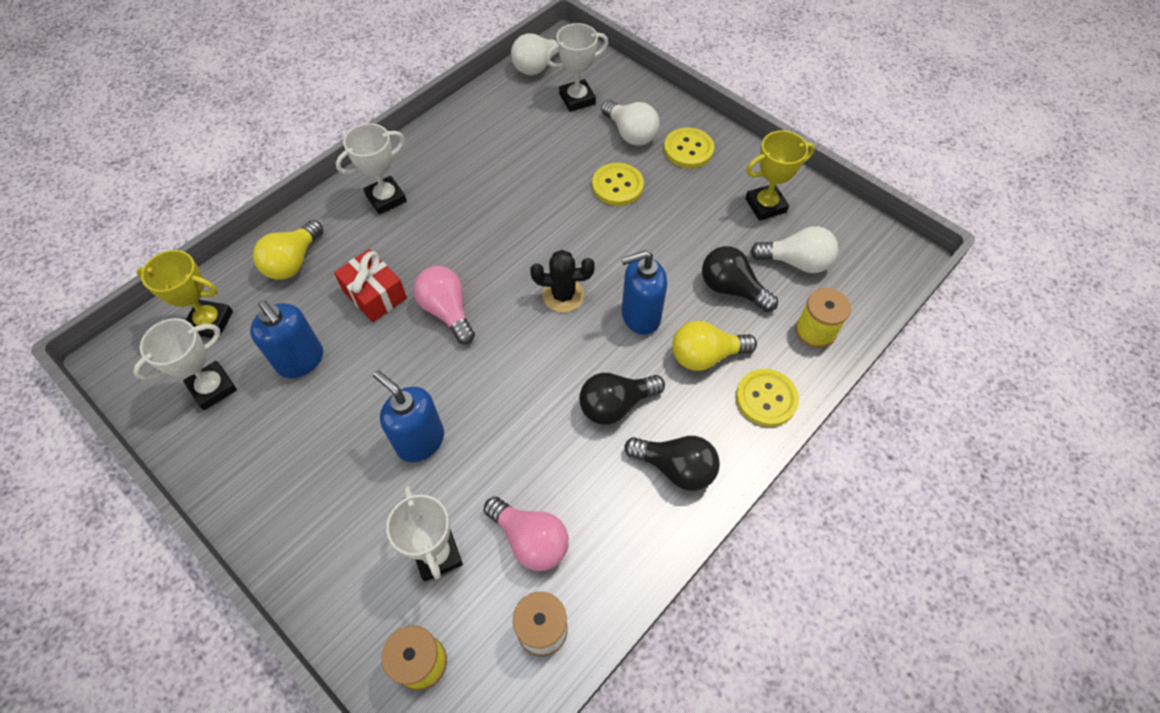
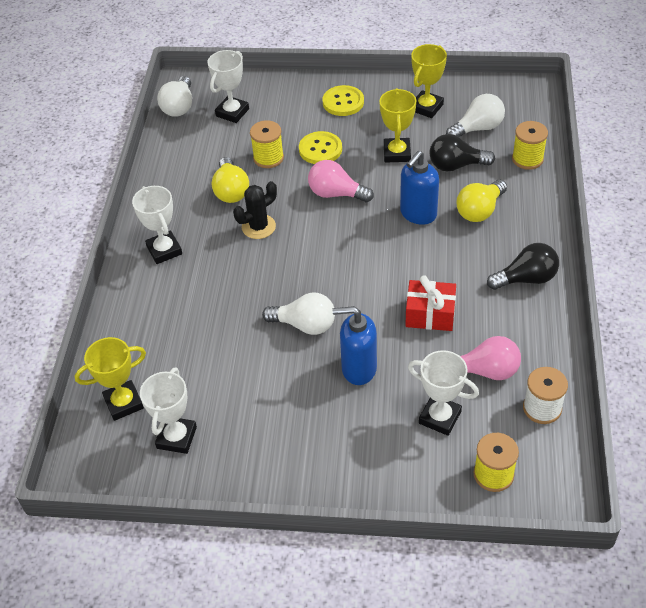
camera: 35 degrees left, 10 degrees down
blue soap dispenser [250,300,323,378] -> none
yellow light bulb [253,220,323,280] -> yellow light bulb moved to [212,157,249,203]
red gift [334,249,407,322] -> red gift moved to [405,275,456,331]
white trophy [336,123,407,215] -> white trophy turned 45 degrees counterclockwise [132,186,182,264]
pink light bulb [414,266,475,344] -> pink light bulb moved to [308,160,374,202]
black cactus [530,250,595,312] -> black cactus moved to [233,181,277,239]
black light bulb [579,373,665,425] -> none
white light bulb [601,100,660,146] -> white light bulb moved to [262,293,335,335]
yellow button [736,369,799,427] -> none
none -> yellow spool [250,120,284,168]
none -> yellow trophy [379,88,416,163]

